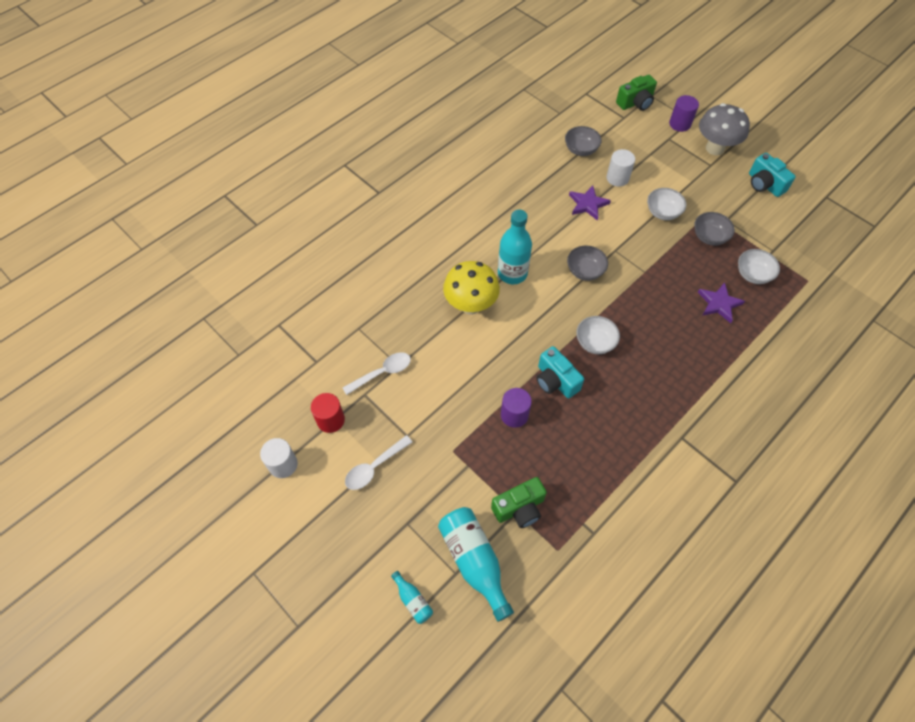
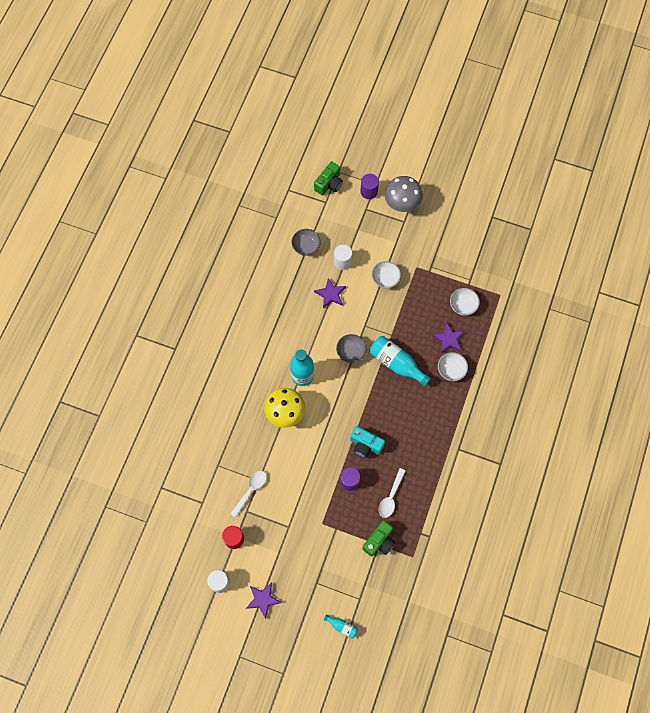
camera: 25 degrees left, 10 degrees up
white spoon [345,435,412,490] -> white spoon moved to [379,468,406,518]
turquoise bottle [438,507,514,622] -> turquoise bottle moved to [369,336,431,387]
white bowl [576,316,620,354] -> white bowl moved to [438,352,468,381]
grey bowl [694,212,735,246] -> none
turquoise camera [749,153,796,197] -> none
none -> purple star [246,582,282,619]

